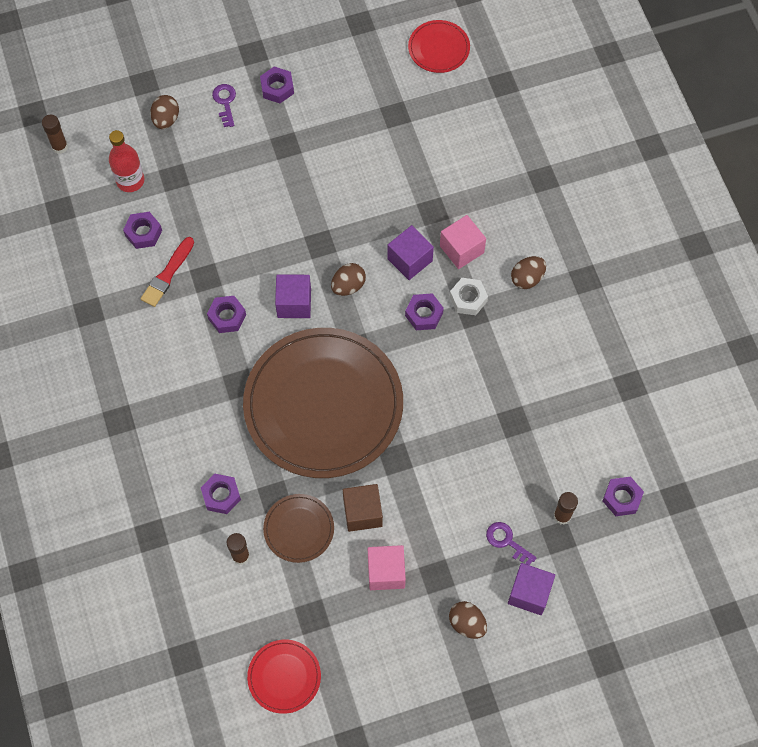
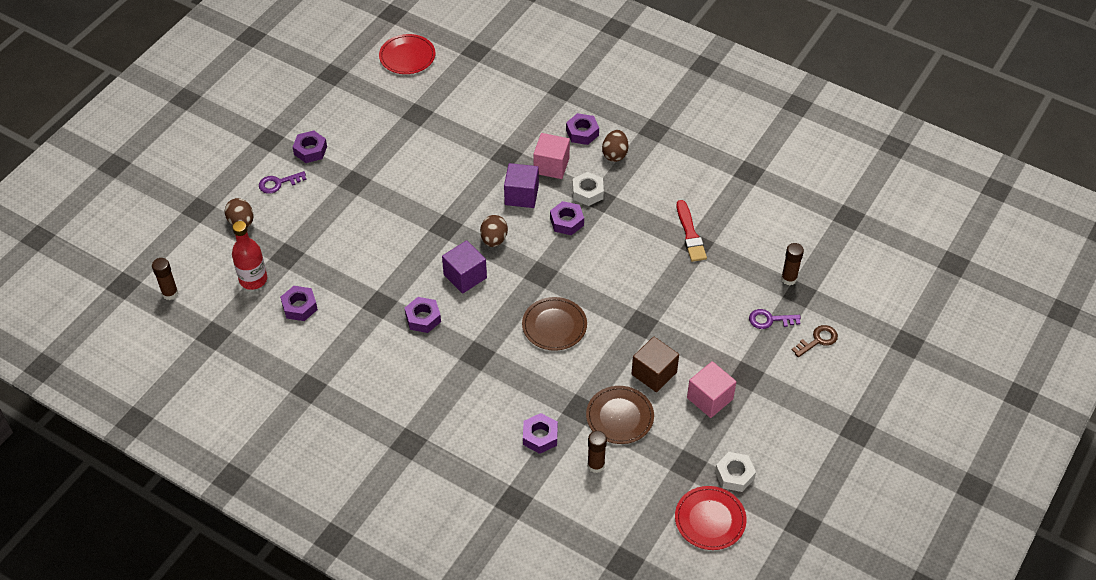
camera: 40 degrees left, 15 degrees down
red brush [140,237,194,307] -> red brush moved to [677,200,707,262]
purple key [212,84,236,127] -> purple key turned 60 degrees counterclockwise [259,171,307,194]
brown plate [243,328,403,478] -> brown plate [522,297,587,351], size x0.43
brown egg [449,601,487,639] -> none
purple cube [508,563,555,615] -> brown key [792,325,838,357]
purple nut [603,477,644,516] -> purple nut moved to [566,113,599,145]
none -> white nut [715,452,756,492]

